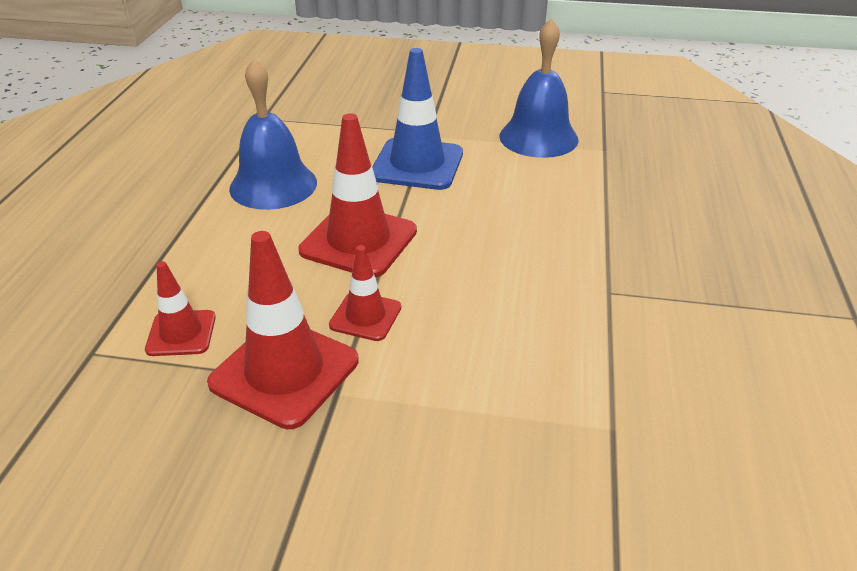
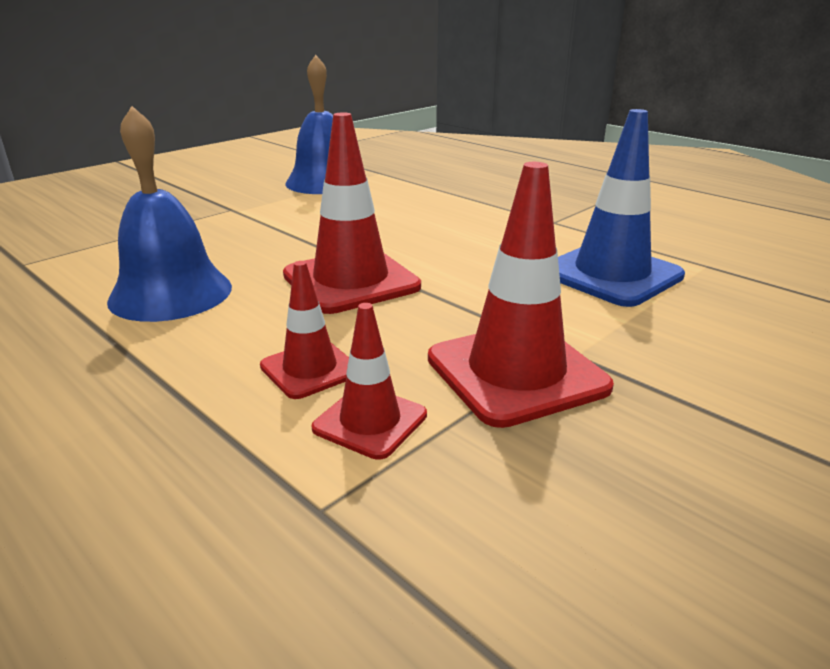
camera: 55 degrees left, 10 degrees down
red traffic cone [329,245,401,341] -> red traffic cone moved to [260,261,349,399]
blue traffic cone [372,48,463,190] -> blue traffic cone moved to [558,109,685,307]

